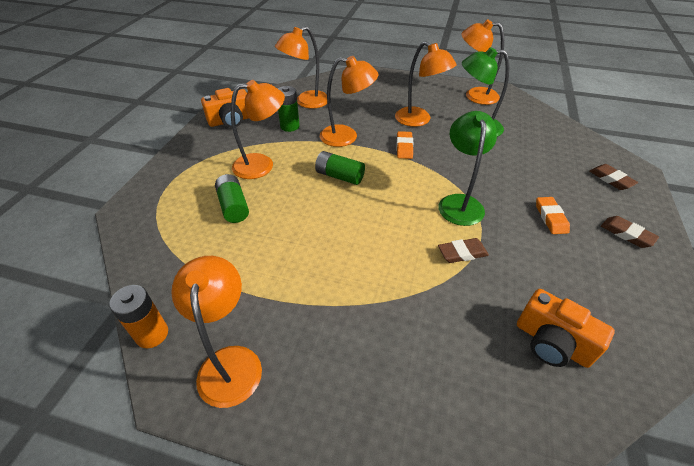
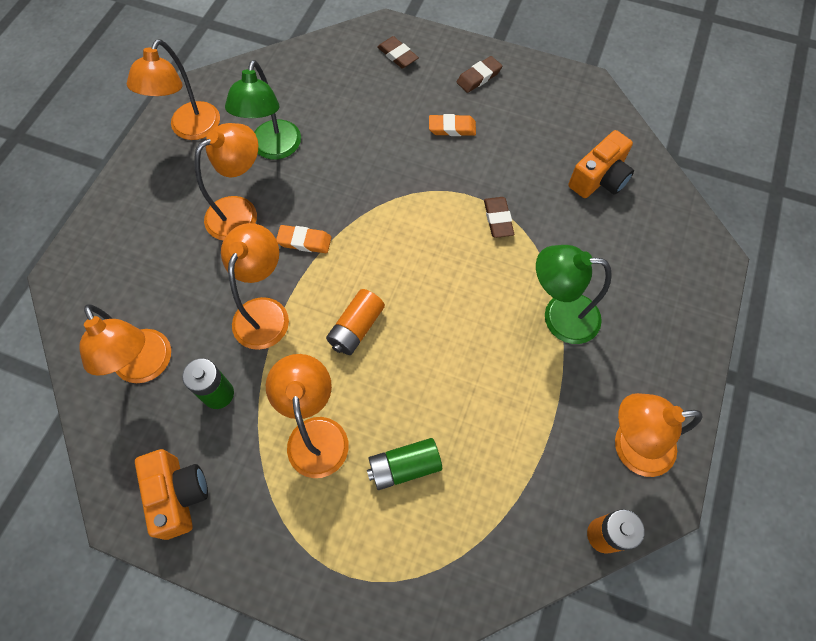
camera: 85 degrees left, 20 degrees up
green battery [315,151,365,185] -> orange battery [326,289,385,355]
green lamp [438,111,497,226] -> green lamp moved to [536,245,612,344]
brown eraser [590,164,638,190] -> brown eraser turned 75 degrees clockwise [377,36,419,69]

